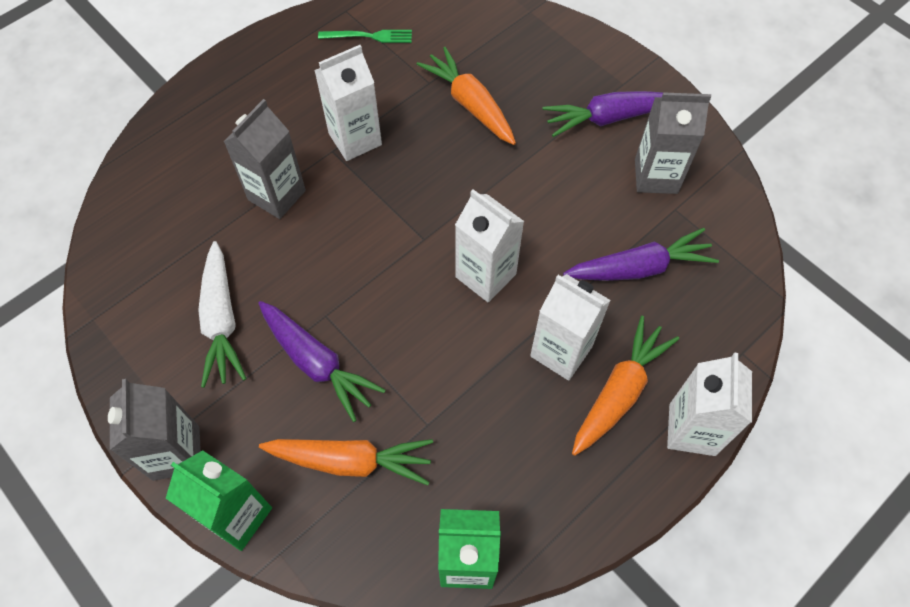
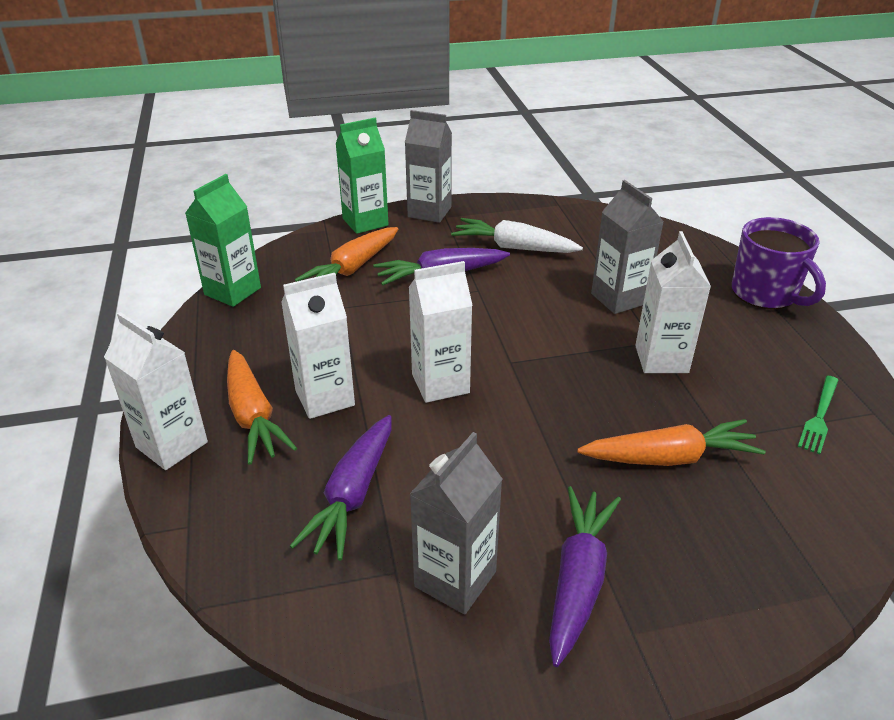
camera: 120 degrees right, 25 degrees down
none -> purple mug [732,217,826,310]

